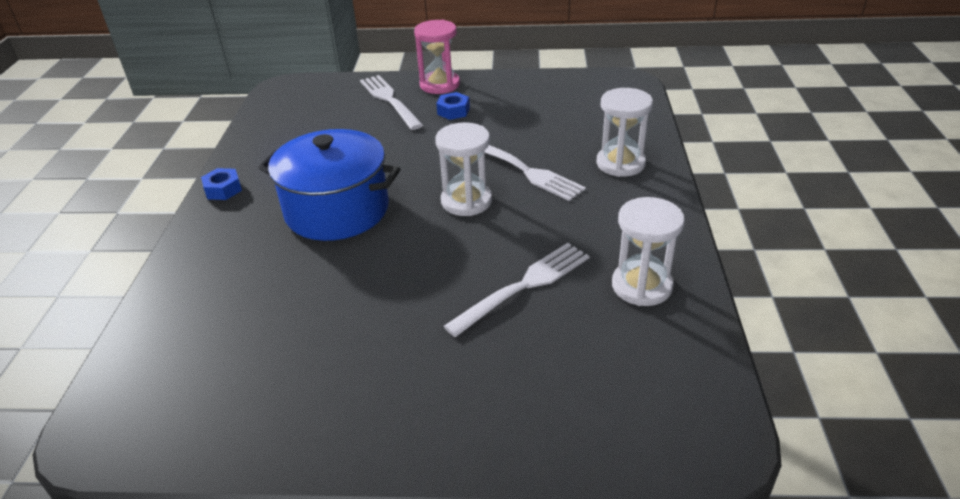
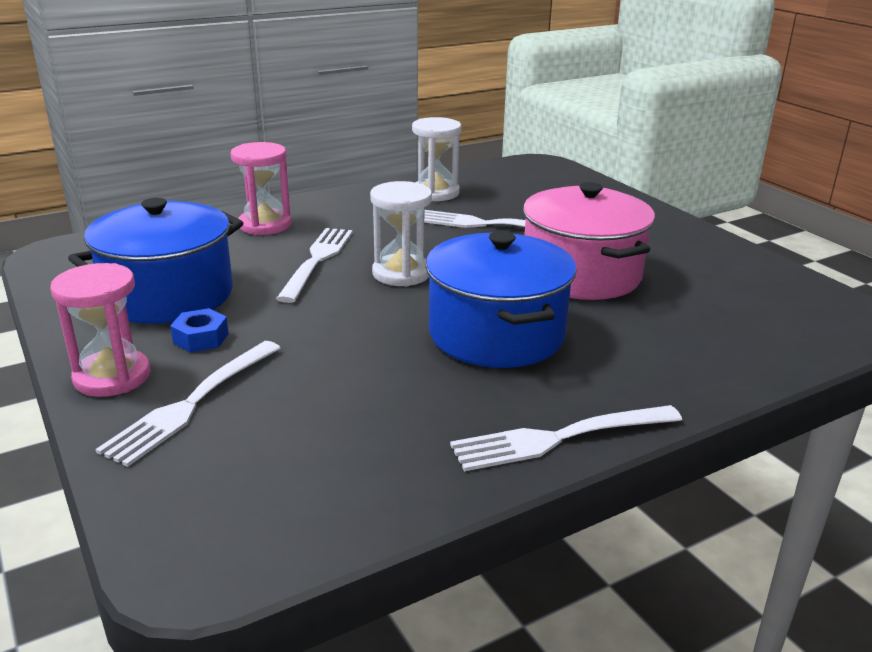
camera: 125 degrees left, 10 degrees down
blue nut [201,168,242,200] -> white fork [450,405,682,471]
white hourglass [596,88,653,177] -> pink hourglass [231,142,292,235]
none -> blue pot [68,198,243,324]
none -> pink pot [523,182,655,300]

